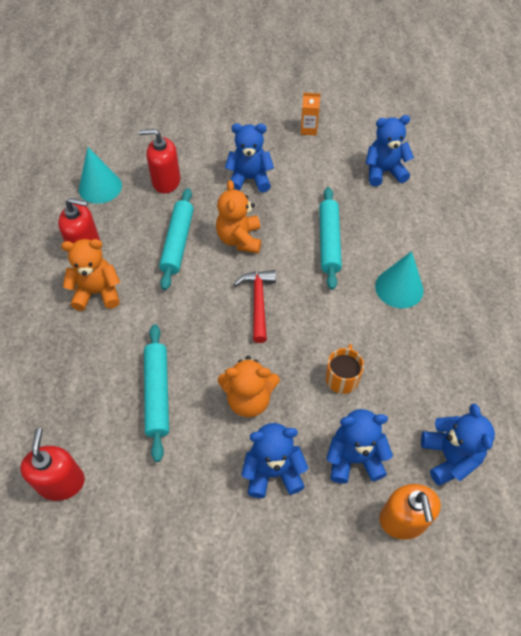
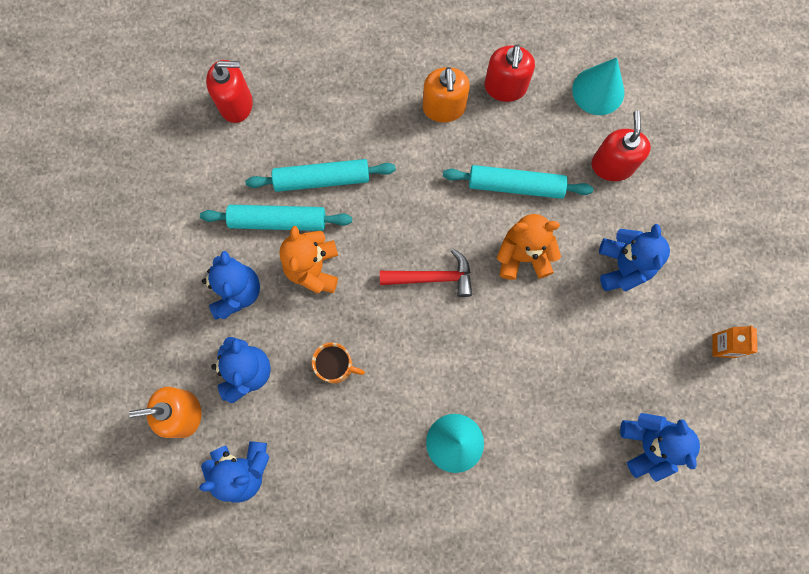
camera: 90 degrees right, 20 degrees up
orange teddy bear [61,239,120,311] -> orange soap dispenser [423,67,470,122]
turquoise rolling pin [319,187,342,290] -> turquoise rolling pin moved to [200,205,352,231]

